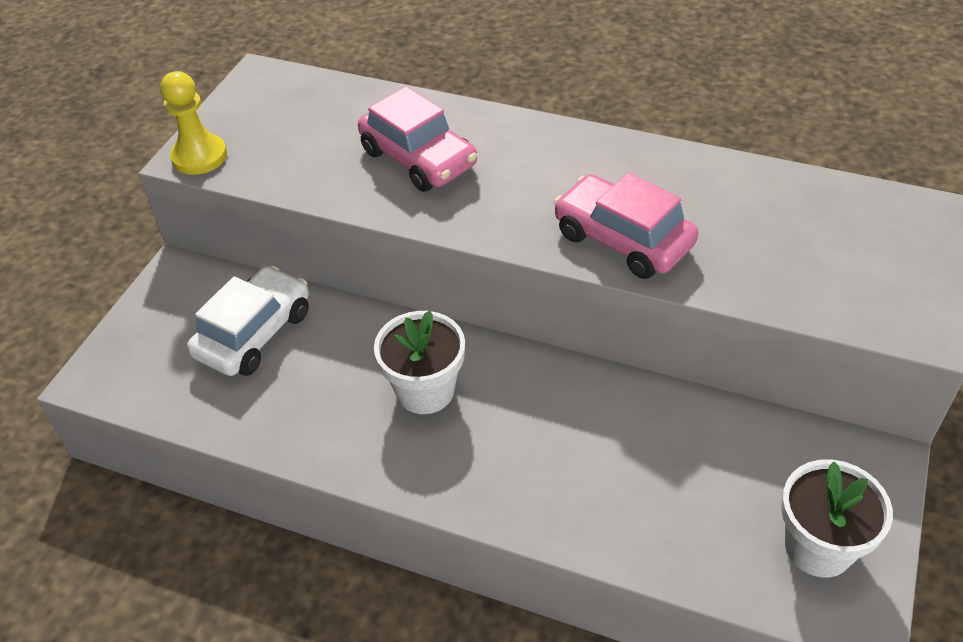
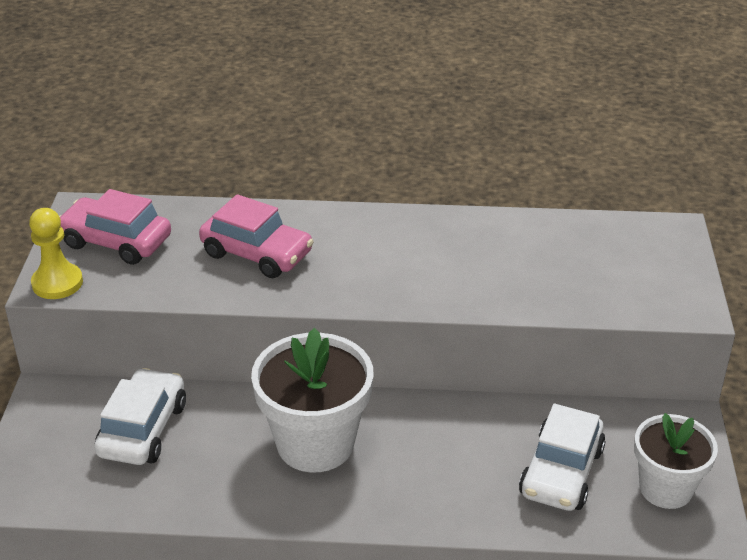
camera: 20 degrees left, 10 degrees down
white flower pot [374,310,465,414] -> white flower pot [251,328,374,472], size x1.53
pink car [554,173,698,279] -> pink car moved to [59,189,171,265]
none -> white car [519,404,606,511]

